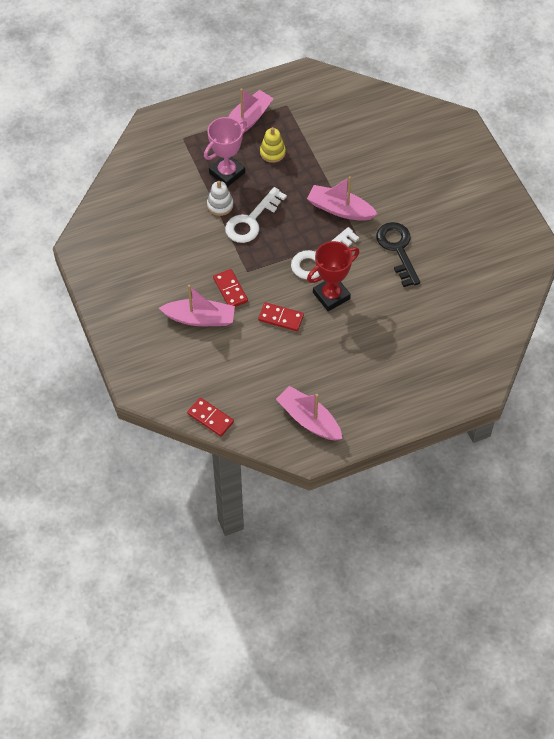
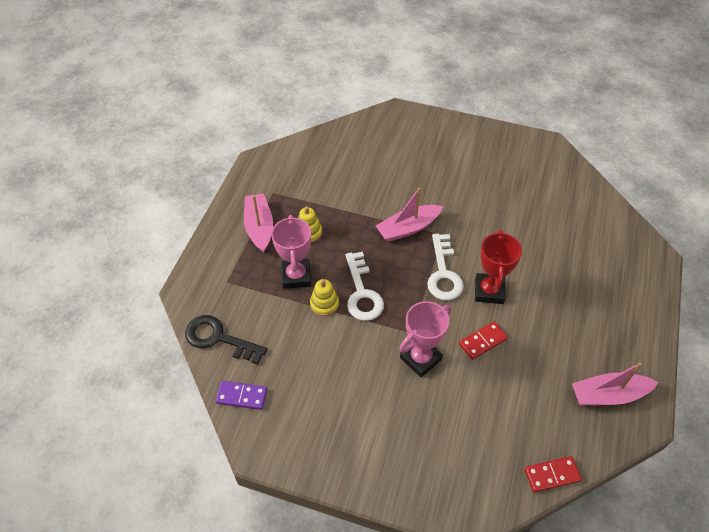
camera: 50 degrees left, 5 degrees down
pink boat [159,285,235,326] -> none
white stacking toy [207,181,233,216] -> yellow stacking toy [310,279,339,316]
red domino [213,269,248,307] -> pink trophy [399,301,452,377]
black key [376,222,420,287] -> black key moved to [185,315,267,365]
none -> purple domino [216,381,267,410]

